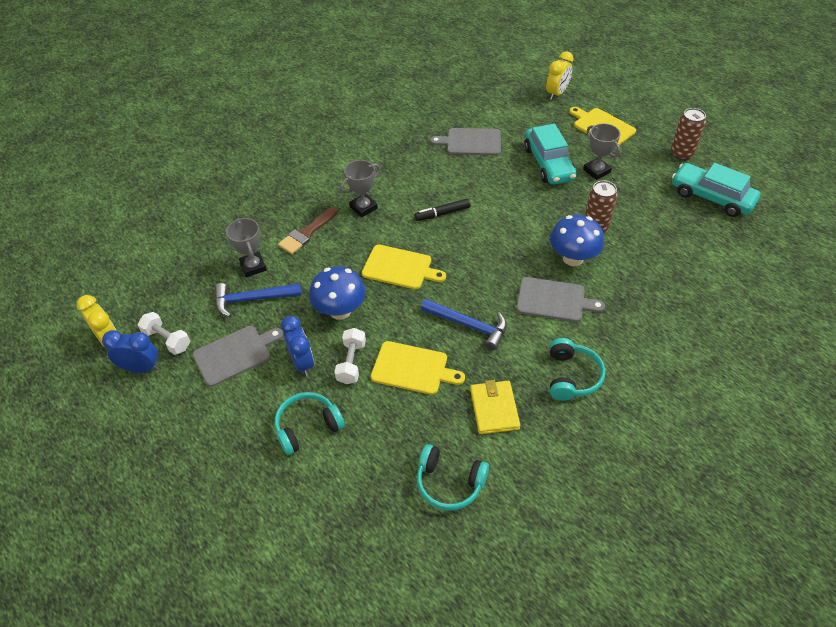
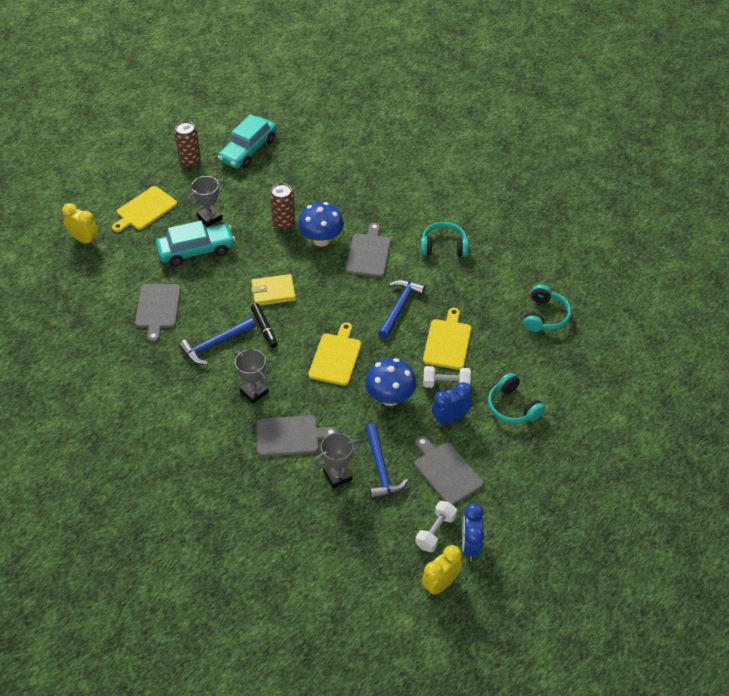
camera: 95 degrees left, 0 degrees up
brown brush [278,207,338,254] -> grey cutting board [257,415,338,457]
yellow wallet [470,380,520,434] -> yellow wallet moved to [251,274,296,306]
none -> blue hammer [179,317,256,364]

